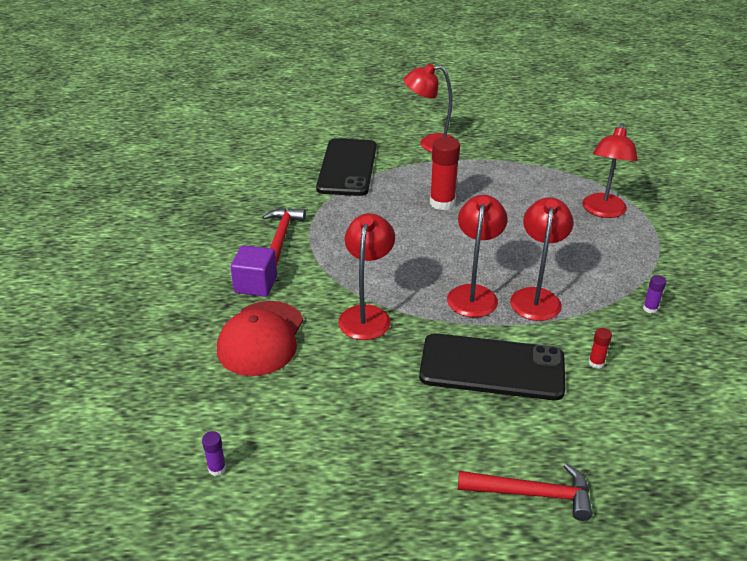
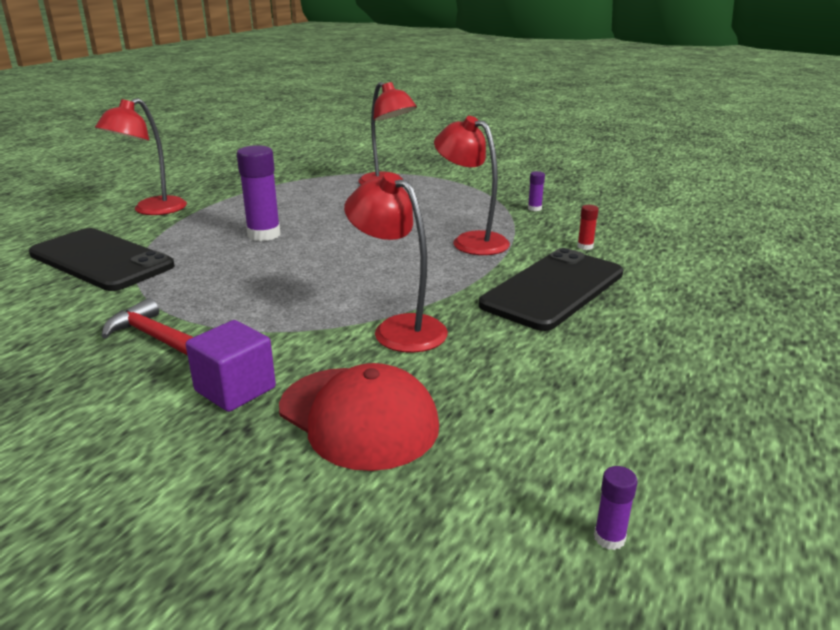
camera: 60 degrees left, 10 degrees down
red glue stick [430,137,460,210] -> purple glue stick [237,145,280,241]
red lamp [447,195,508,318] -> none
red hammer [458,463,593,521] -> none

